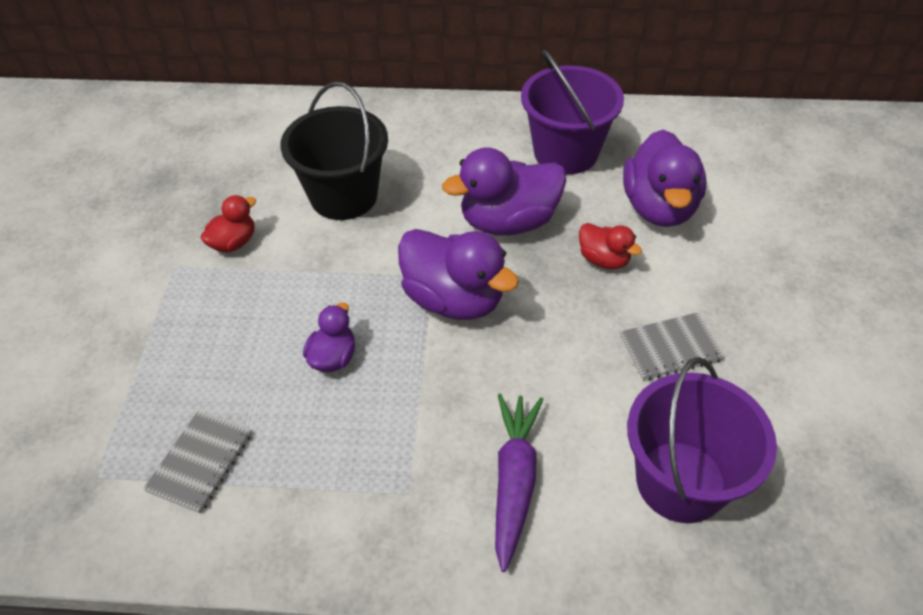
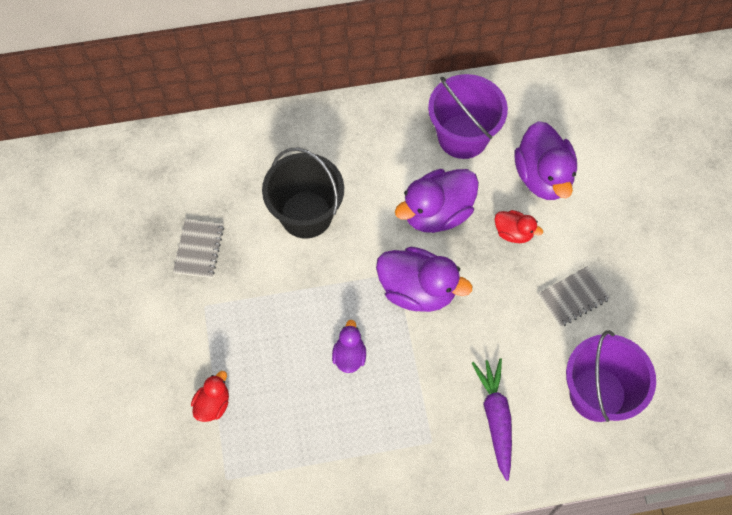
camera: 15 degrees left, 15 degrees up
grey notebook [143,410,252,514] -> grey notebook moved to [173,219,224,278]
red duck [201,195,256,252] -> red duck moved to [191,371,229,422]

